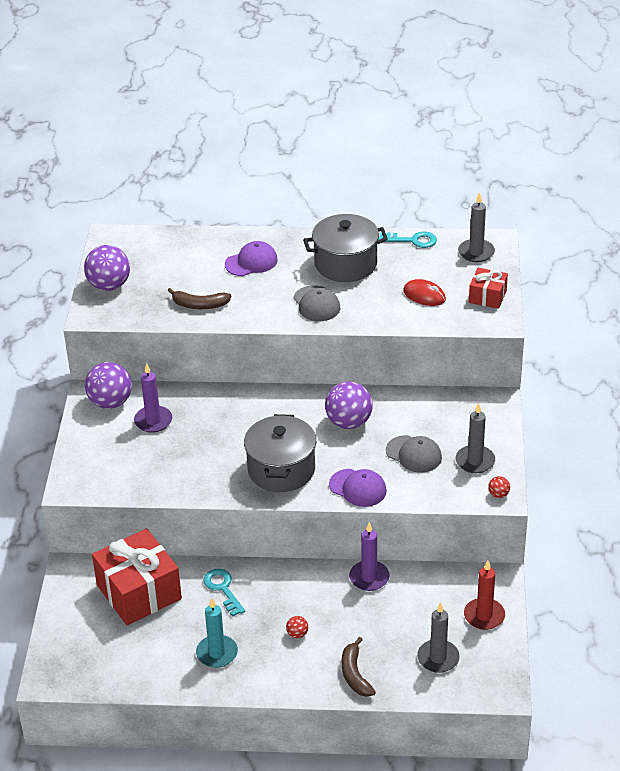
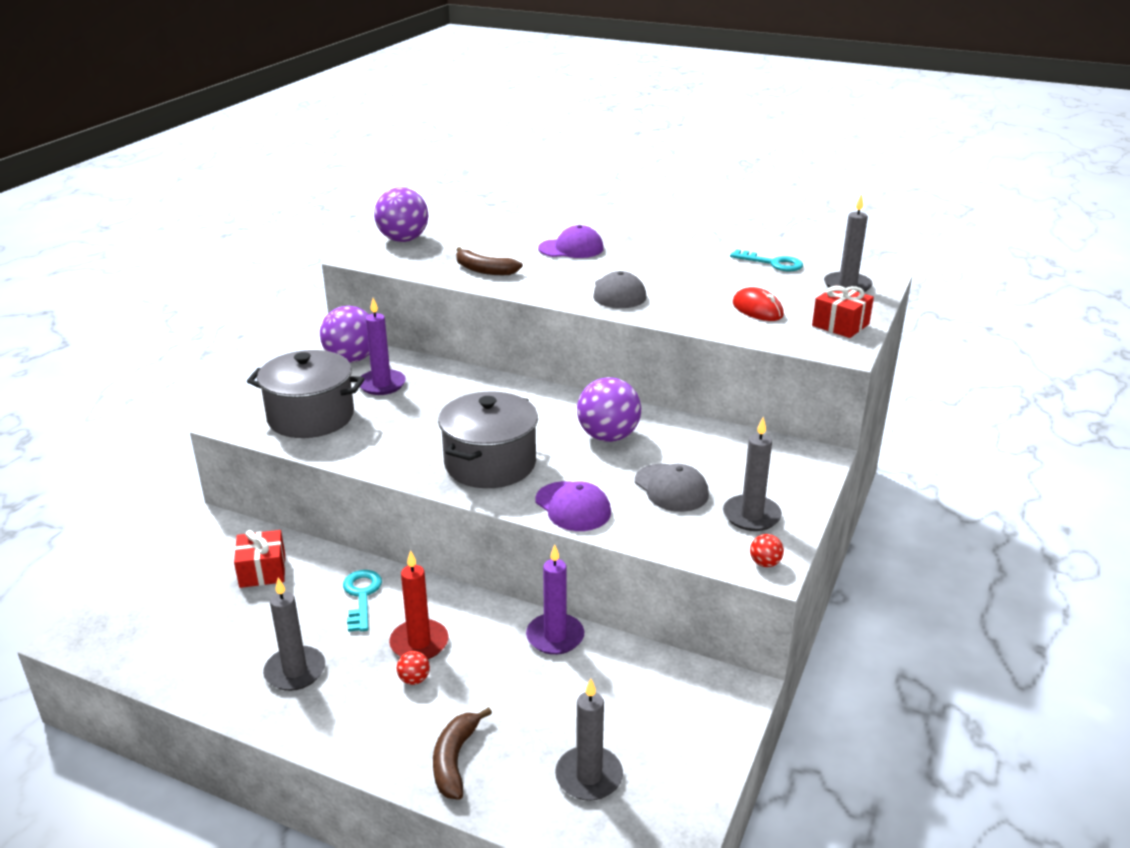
camera: 20 degrees right, 10 degrees down
red gift [92,528,182,625] -> red gift [234,530,285,588], size x0.52
turquoise candle [196,598,238,668] -> grey candle [263,577,325,691]
grey pot [303,214,388,282] -> grey pot moved to [247,350,364,438]
red candle [464,561,505,630] -> red candle moved to [389,550,448,659]

